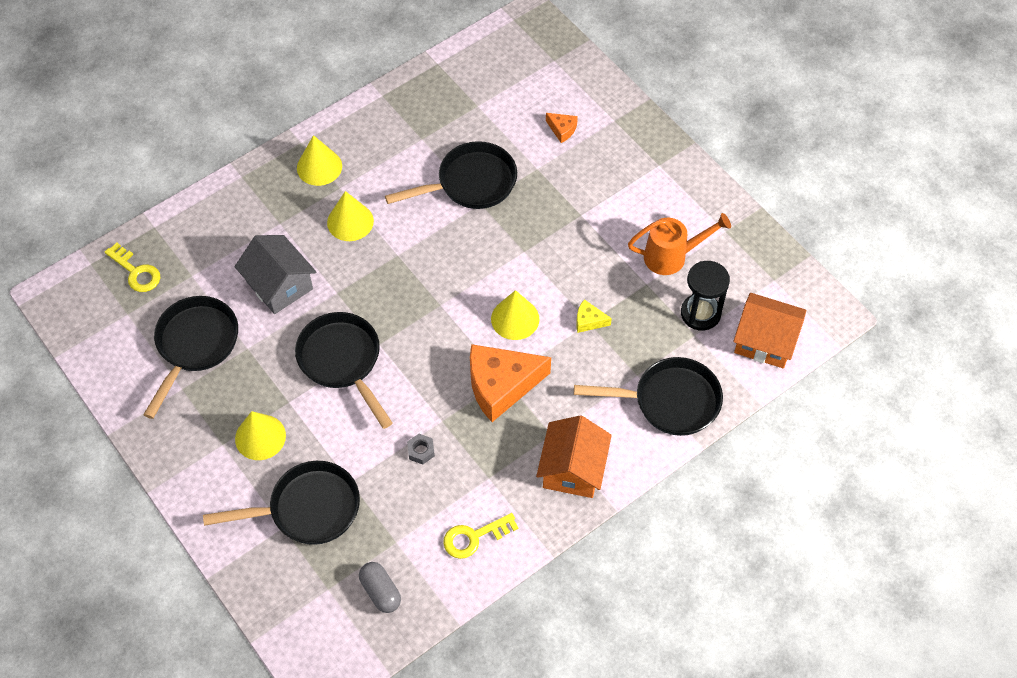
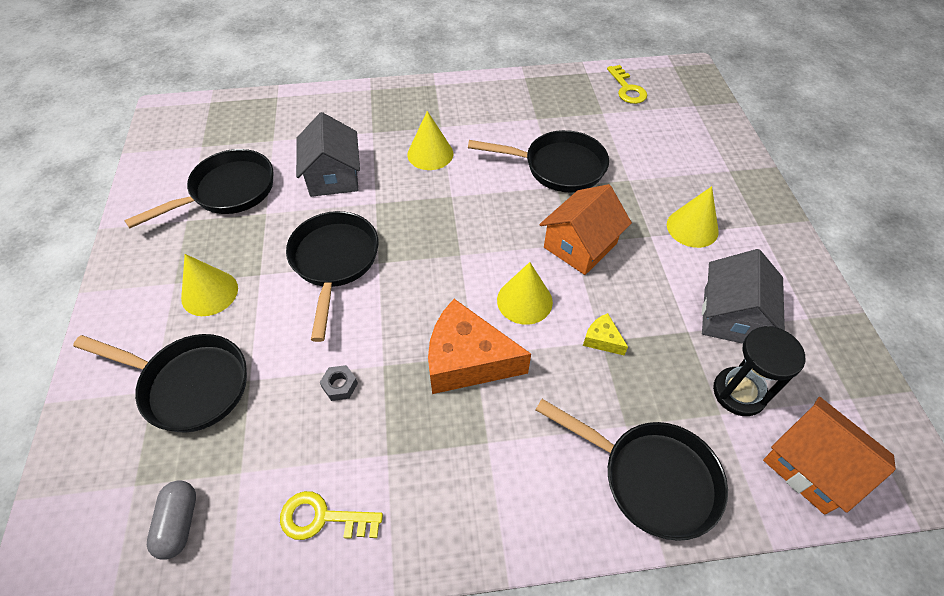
camera: 30 degrees right, 5 degrees down
yellow key [104,242,160,292] -> yellow key moved to [607,65,647,104]
yellow cone [297,135,342,186] -> yellow cone moved to [667,186,719,248]
orange house [536,415,612,498] -> orange house moved to [539,184,632,275]
orange cheese [546,113,578,143] -> none
orange watering can [628,213,731,275] -> grey house [702,249,785,344]

